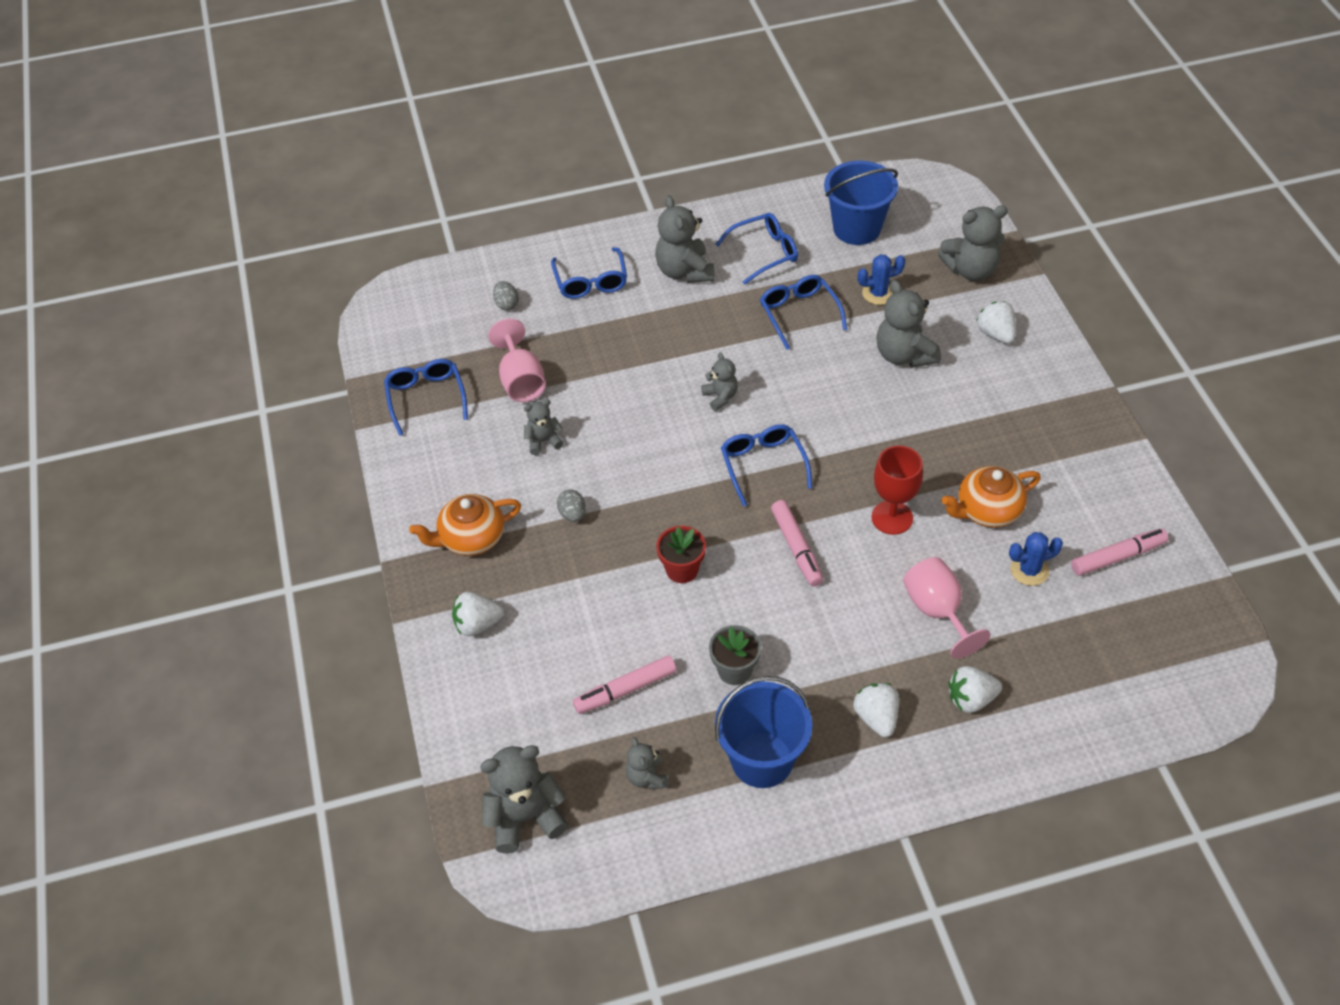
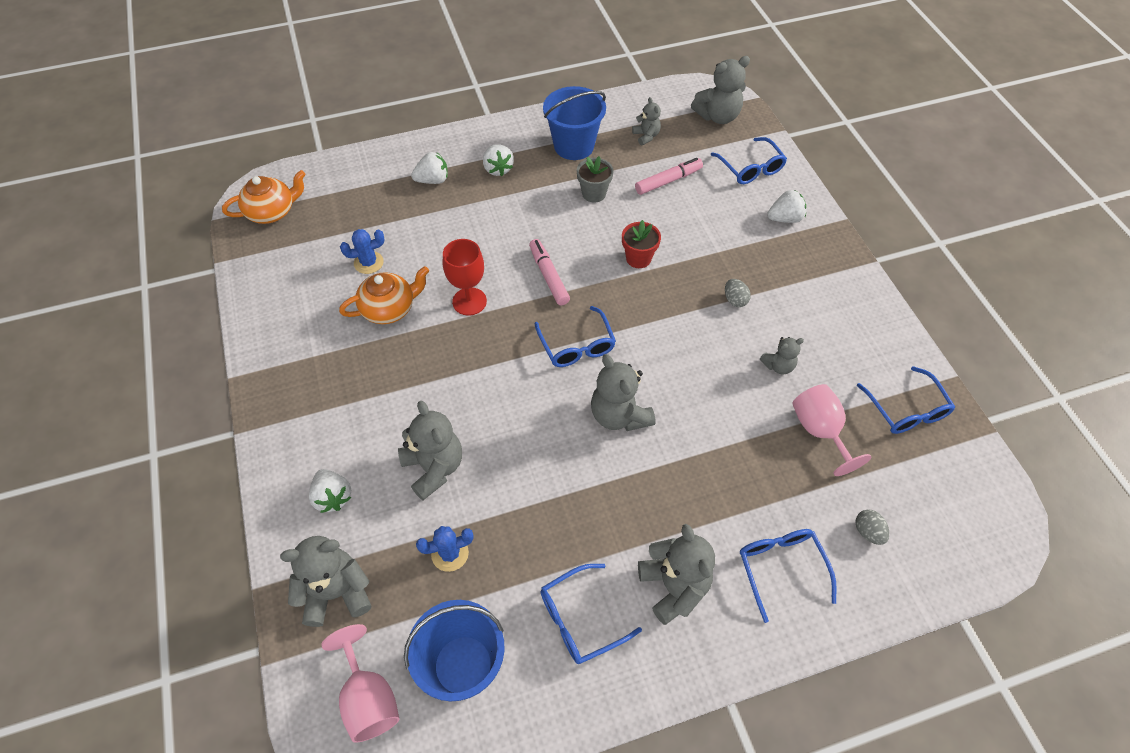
camera: 175 degrees right, 5 degrees up
orange teapot [409,494,521,556] -> orange teapot moved to [222,170,306,224]
grey teddy bear [701,352,738,411] -> grey teddy bear [591,354,656,431], size x1.78
blue glasses [760,275,847,350] -> blue glasses moved to [710,137,787,184]
pink goblet [903,557,991,659] -> pink goblet moved to [321,624,399,743]
pink marker [1071,529,1169,576] -> none

